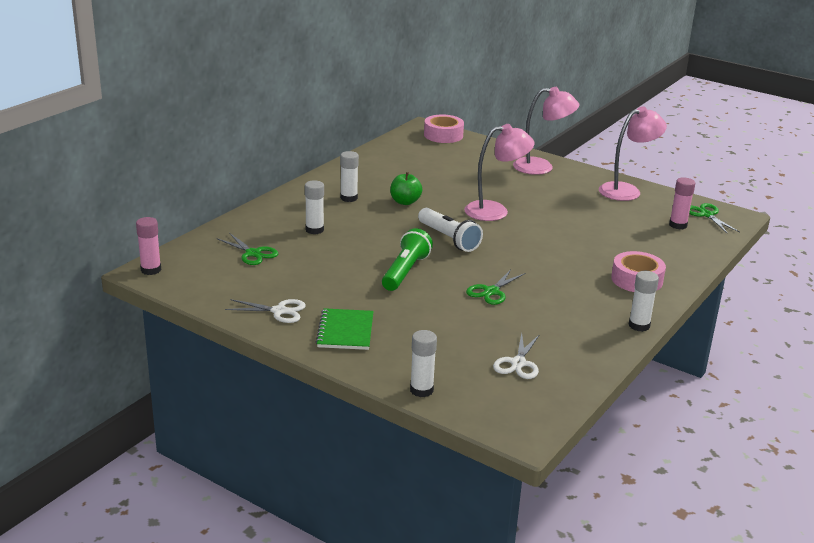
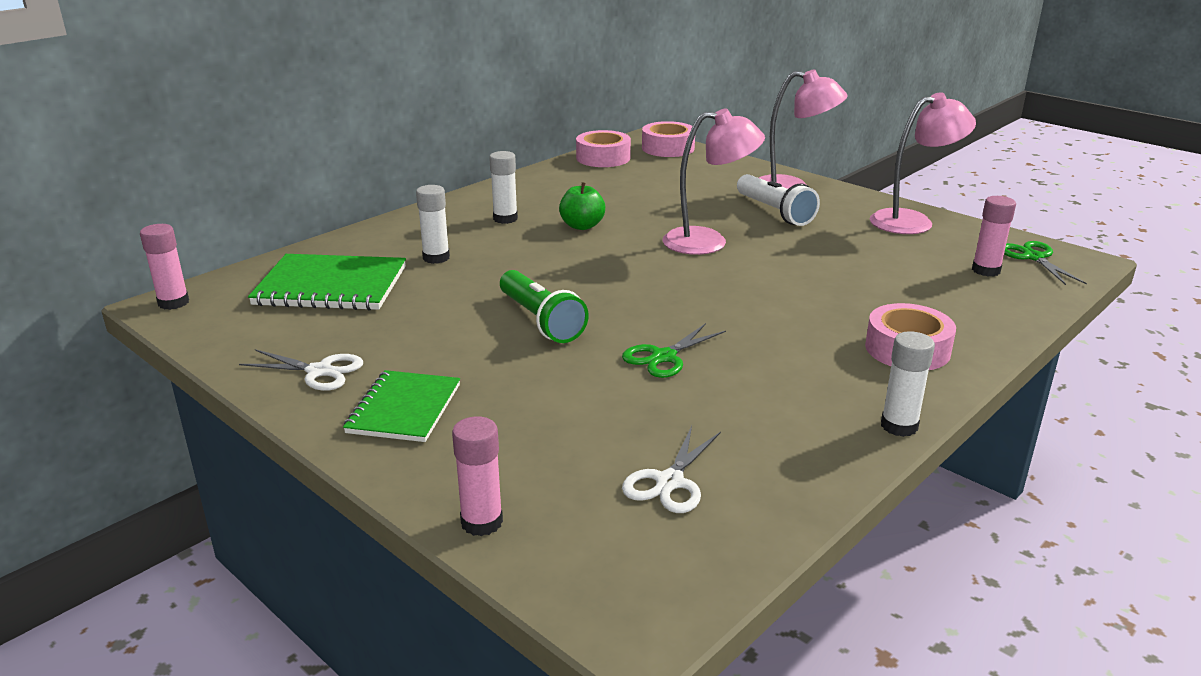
camera: 10 degrees right, 0 degrees up
green scissors [218,233,278,265] -> green notebook [248,254,406,311]
green flashlight [382,228,433,291] -> green flashlight turned 120 degrees clockwise [500,270,589,343]
white glue stick [410,330,437,397] -> pink glue stick [452,416,503,536]
white flashlight [418,208,483,252] -> white flashlight moved to [737,174,820,226]
none -> pink tape [576,130,631,167]

